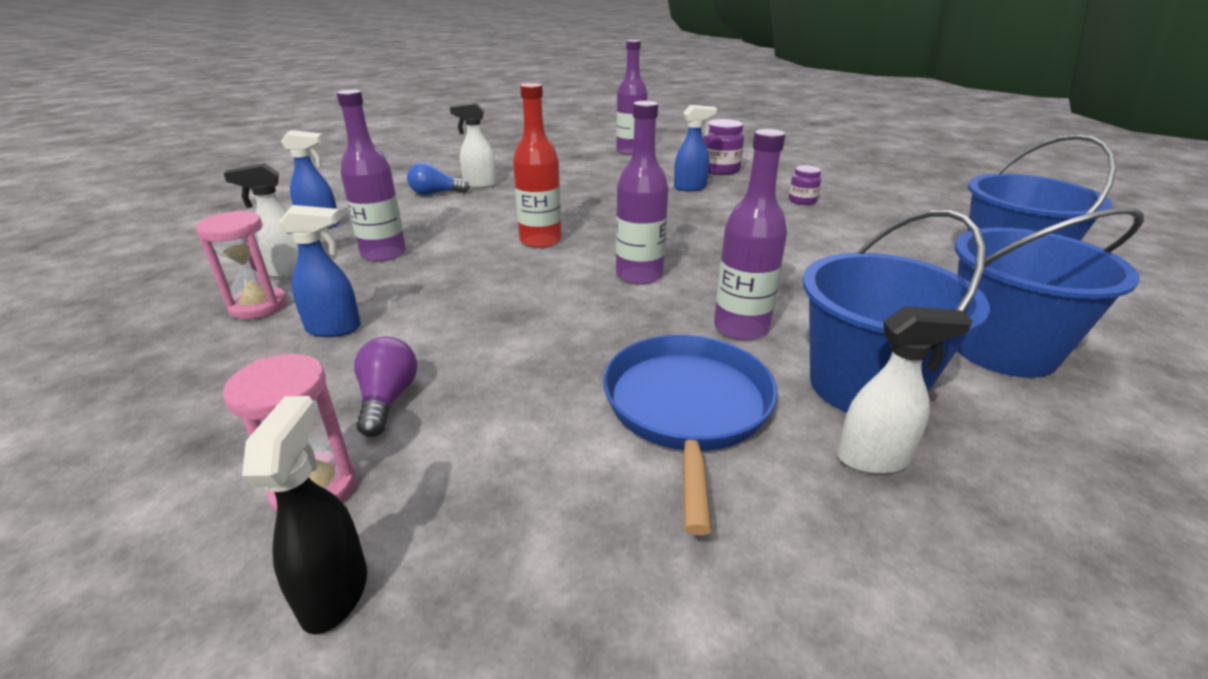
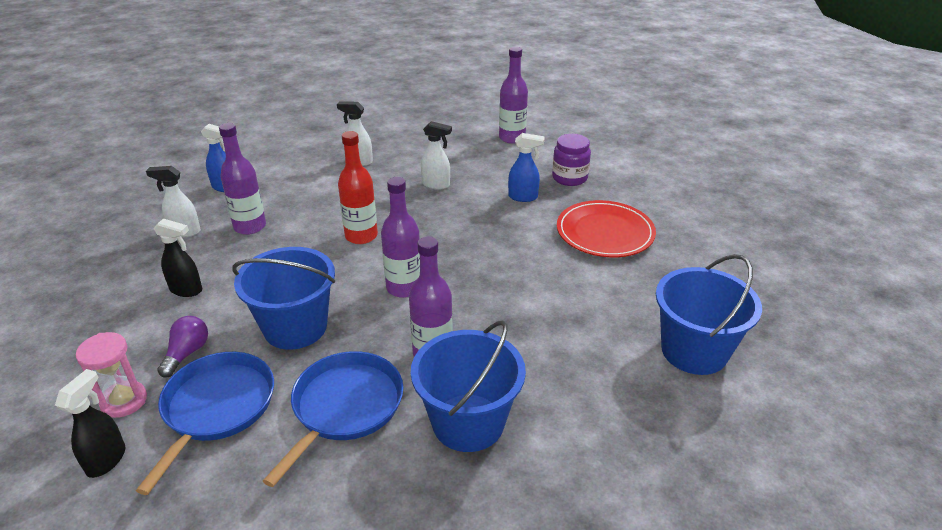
camera: 20 degrees right, 5 degrees up
pink hourglass [195,211,287,319] -> none
blue spray bottle [279,205,361,337] -> black spray bottle [153,218,202,297]
blue light bulb [407,162,470,195] -> none
purple jar [789,166,821,205] -> red plate [557,200,656,257]
white spray bottle [837,306,973,474] -> white spray bottle moved to [421,121,452,189]
blue bucket [955,208,1144,378] -> blue bucket moved to [232,247,335,350]
none -> blue pan [136,352,274,495]

